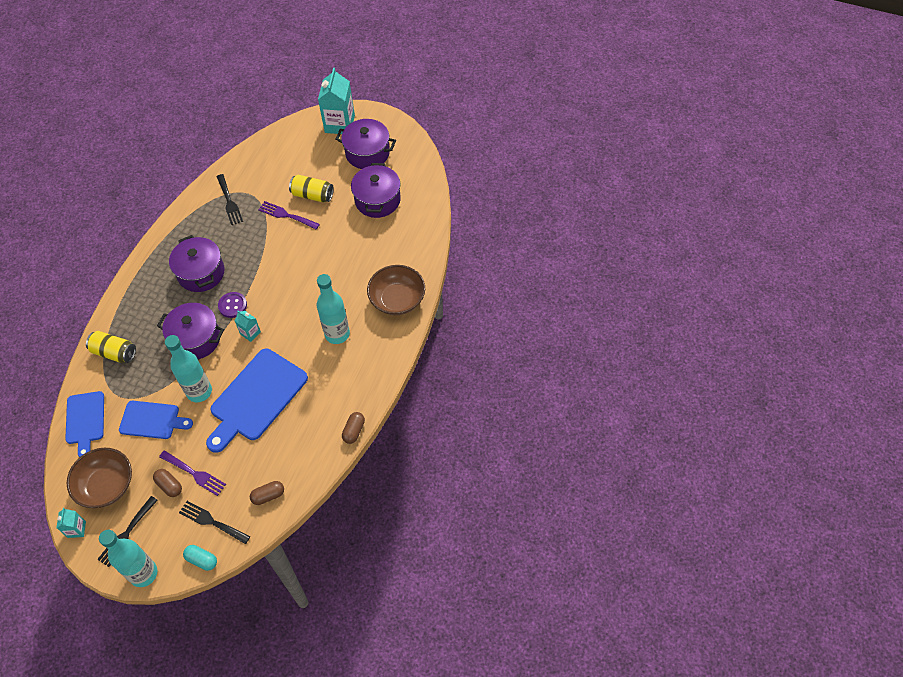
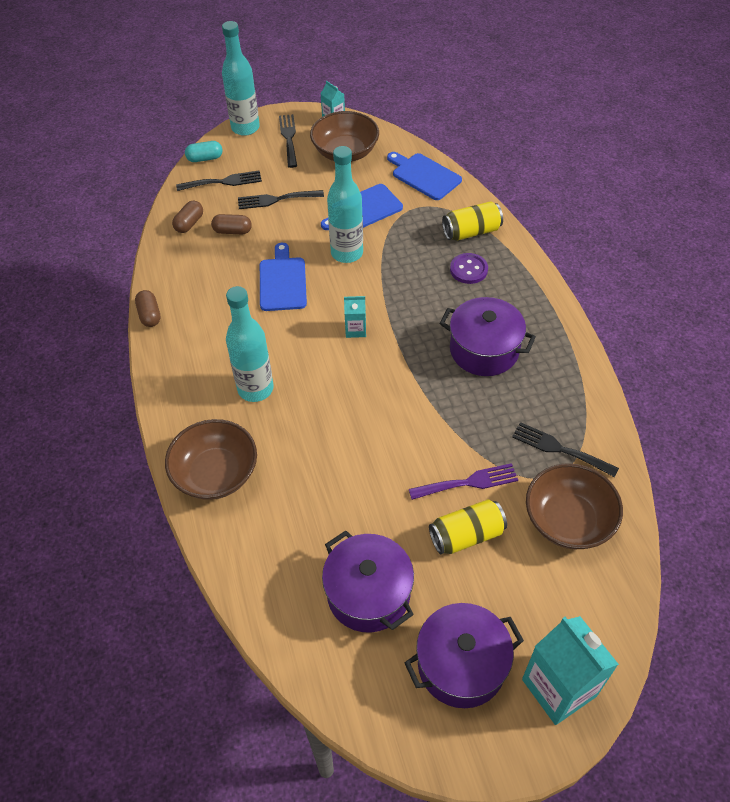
camera: 140 degrees right, 5 degrees down
brown capsule [153,469,182,497] -> brown capsule moved to [211,214,252,234]
purple pot [157,303,224,359] -> none
purple fork [159,450,226,496] -> black fork [238,190,324,209]
blue cutting board [206,349,308,453] -> blue cutting board [260,243,307,311], size x0.60
purple button [218,292,247,318] -> purple button moved to [450,253,488,284]
none -> brown bowl [526,463,623,549]

